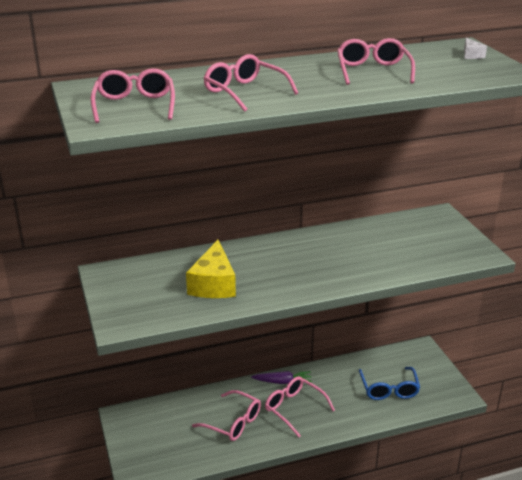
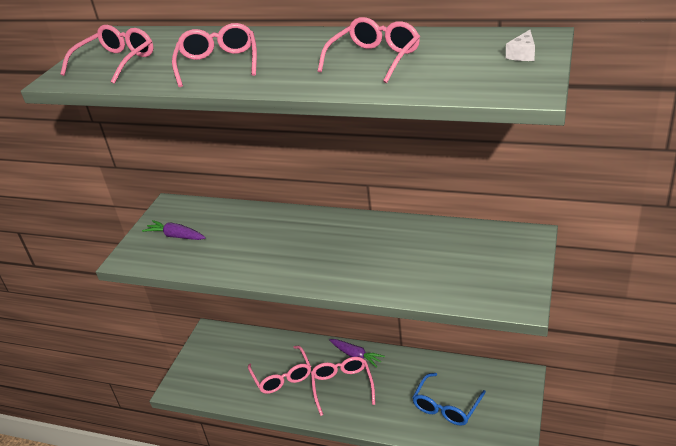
camera: 40 degrees right, 5 degrees up
yellow cheese [186,240,236,298] -> none
none -> purple carrot [142,220,206,240]

